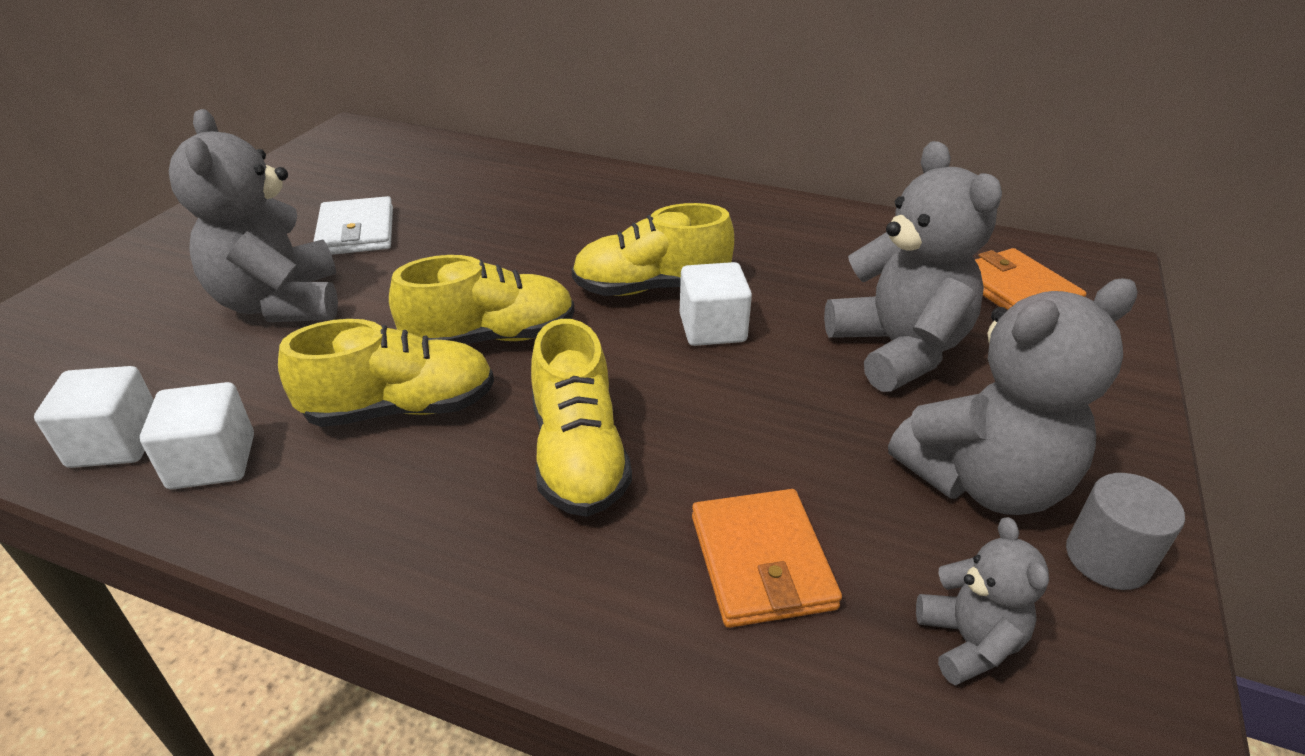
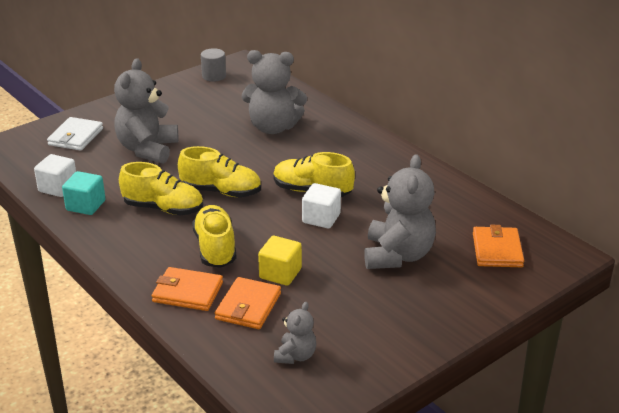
camera: 30 degrees right, 5 degrees down
white cube [140,382,254,490] -> turquoise cube [62,171,106,215]
white wallet [313,196,393,255] -> white wallet moved to [47,117,103,151]
yellow shoe [531,319,632,517] -> yellow shoe turned 150 degrees clockwise [192,205,237,268]
grey teddy bear [888,278,1138,515] -> grey teddy bear moved to [242,50,307,134]
grey cylinder [1066,473,1185,590] -> grey cylinder moved to [201,48,226,82]
none -> orange wallet [152,267,223,311]
none -> yellow cube [258,236,302,286]

